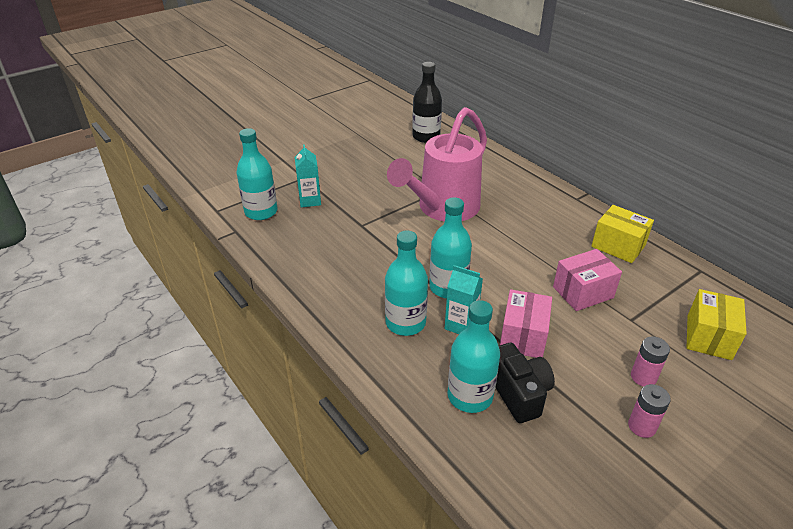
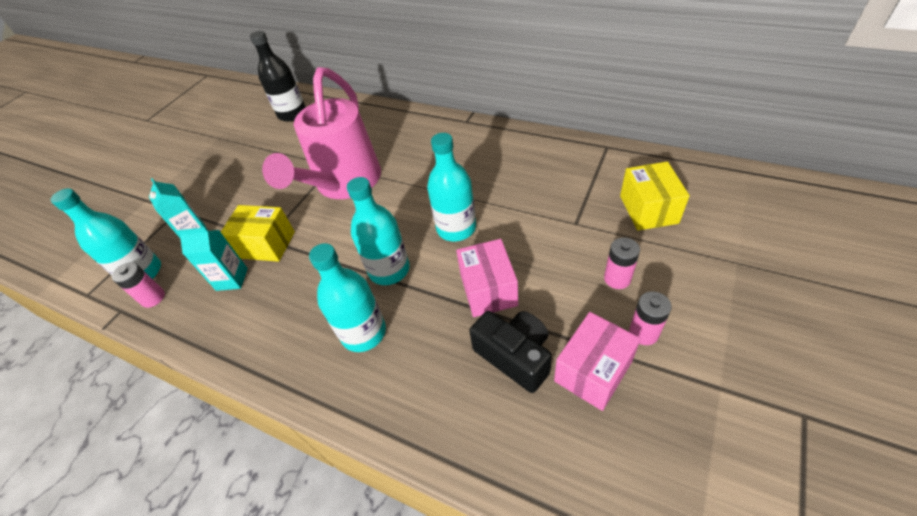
camera: 20 degrees left, 10 degrees up
turquoise carton [445,265,483,334] -> turquoise carton moved to [177,227,248,291]
turquoise bottle [448,300,500,413] -> turquoise bottle moved to [427,133,476,241]
pink box [553,249,622,311] -> pink box moved to [554,312,641,411]
yellow box [591,205,654,263] -> yellow box moved to [221,205,295,262]
none -> pink battery [112,262,165,308]

